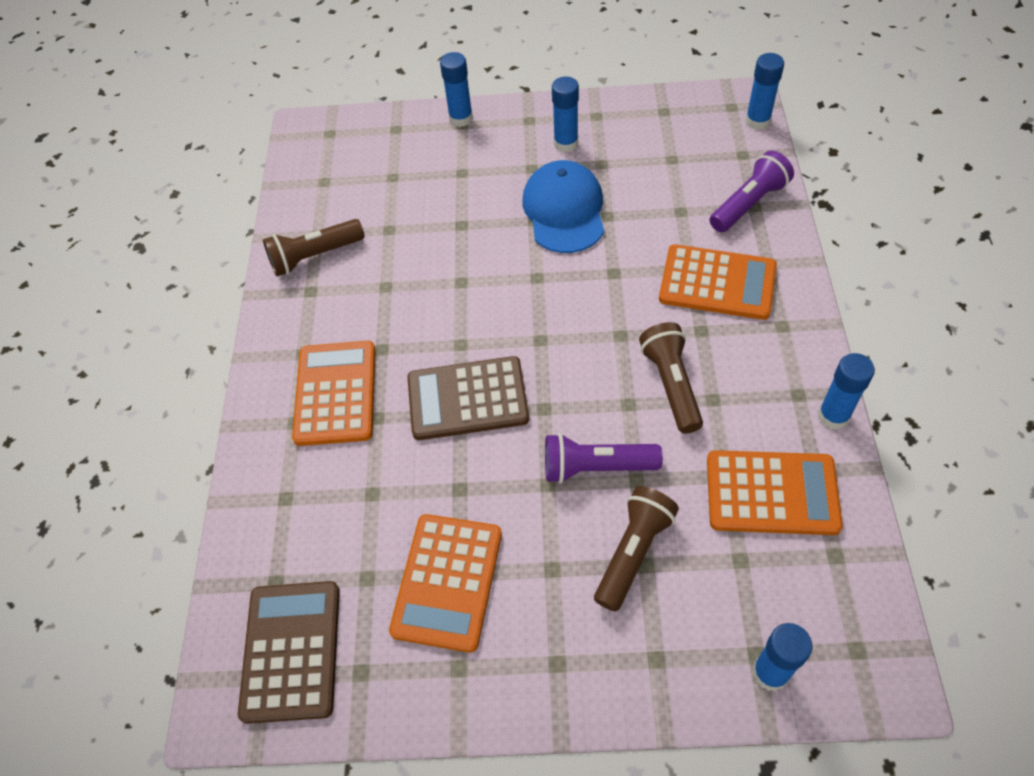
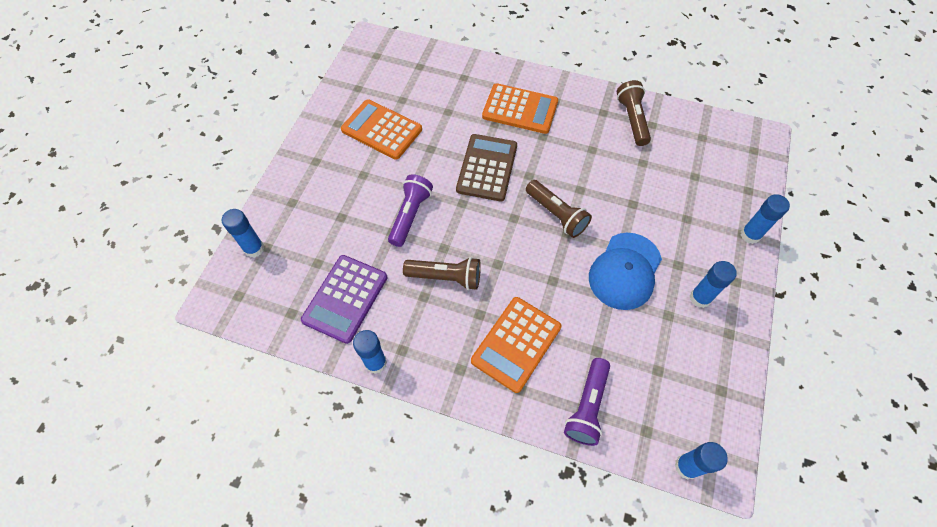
camera: 105 degrees right, 5 degrees up
brown calculator [238,581,340,724] -> none
blue cap [522,160,604,253] -> blue cap turned 105 degrees clockwise [589,233,662,310]
brown flashlight [594,486,679,612] -> brown flashlight moved to [526,180,592,238]
orange calculator [707,450,843,535] -> purple calculator [301,255,387,344]
purple flashlight [710,150,794,232] -> purple flashlight turned 45 degrees clockwise [564,358,610,446]

